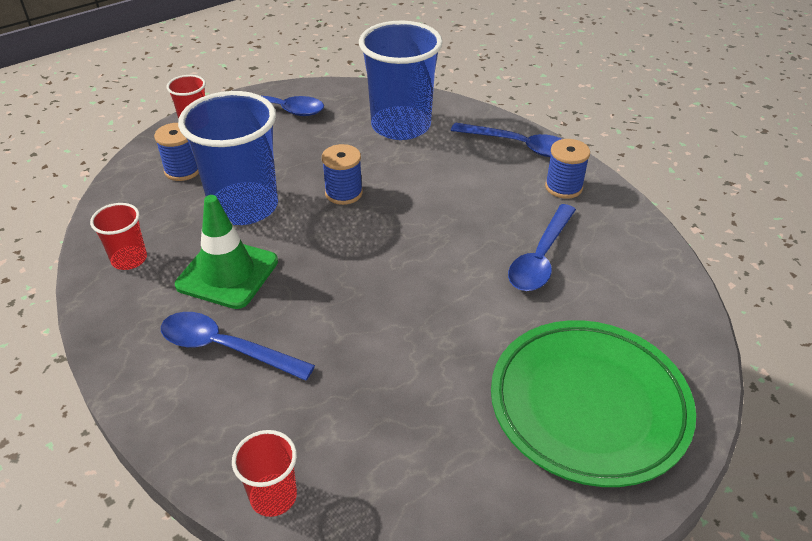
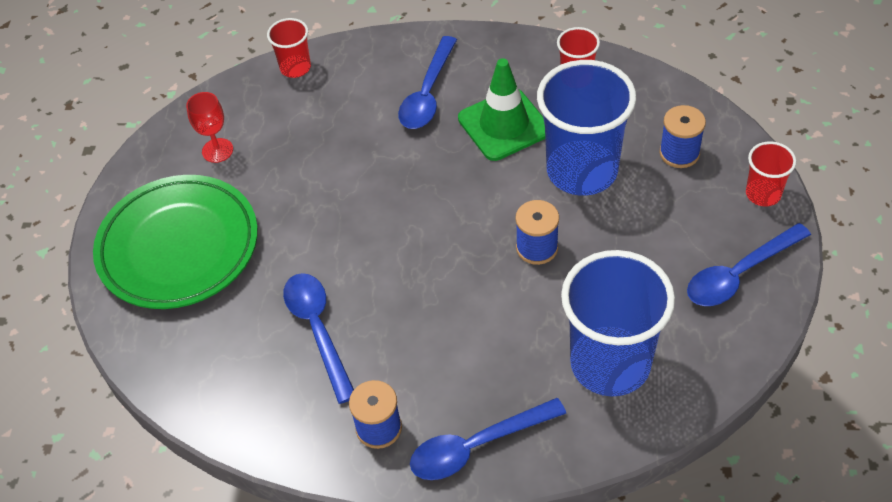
camera: 135 degrees right, 10 degrees up
blue spoon [161,312,315,381] -> blue spoon turned 135 degrees clockwise [398,36,457,129]
none -> red goblet [186,92,233,163]

